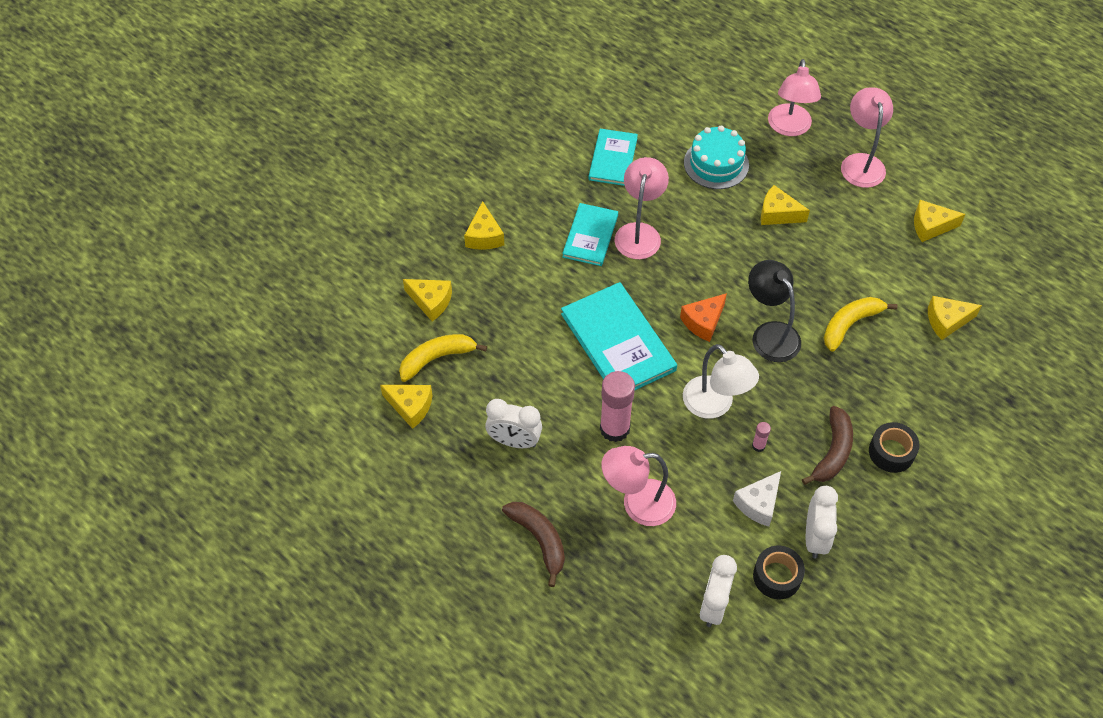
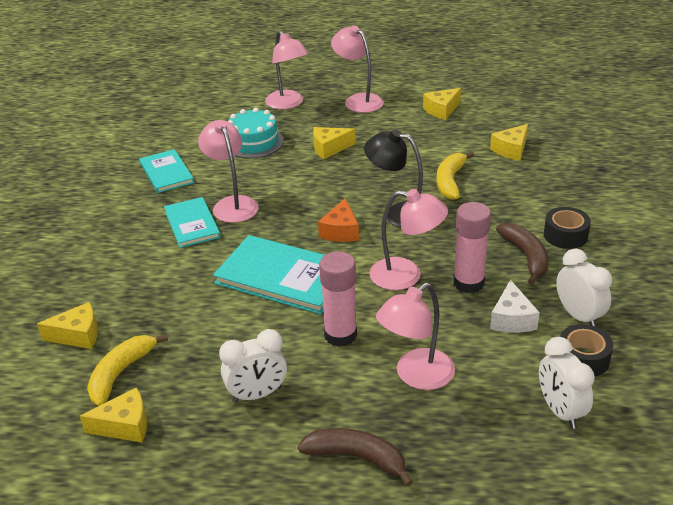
camera: 35 degrees left, 20 degrees down
yellow cheese [464,201,504,250] -> none
white lamp [683,344,759,418] -> pink lamp [369,189,448,290]
pink glue stick [752,422,771,452] -> pink glue stick [453,202,491,293], size x2.30

